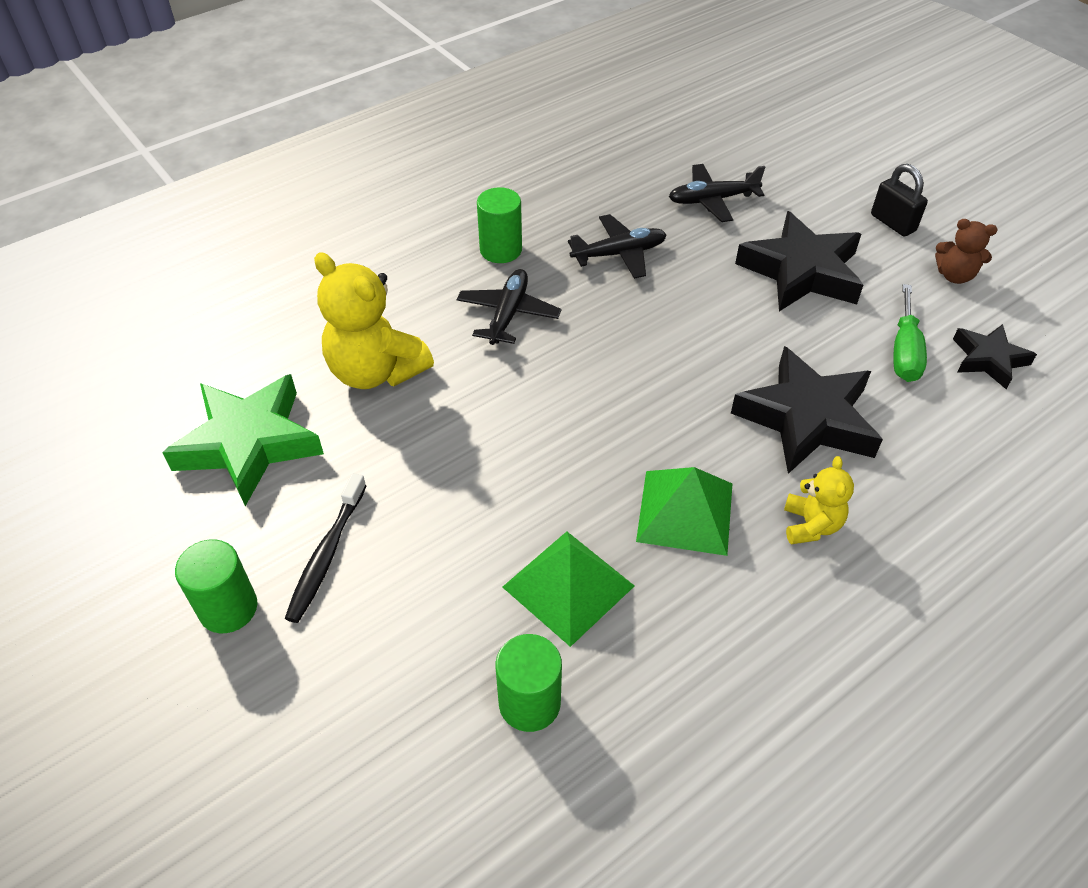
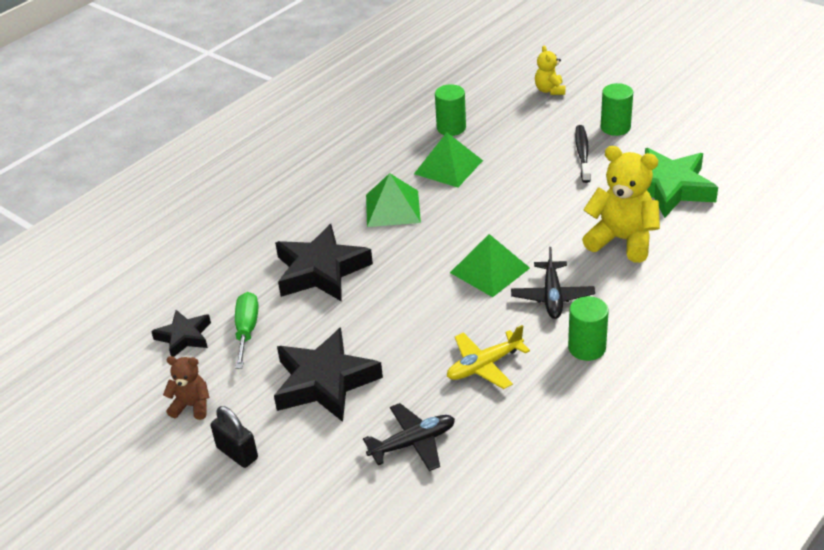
camera: 170 degrees right, 10 degrees down
black plane [568,214,667,279] -> yellow plane [447,325,530,389]
yellow teddy bear [784,456,854,544] -> yellow teddy bear moved to [535,46,566,95]
none -> green pyramid [450,234,530,297]

